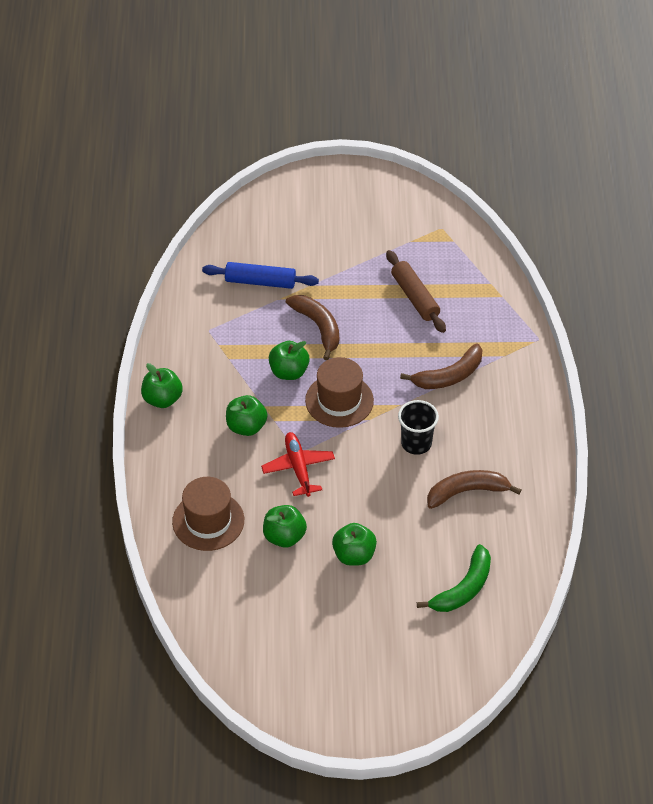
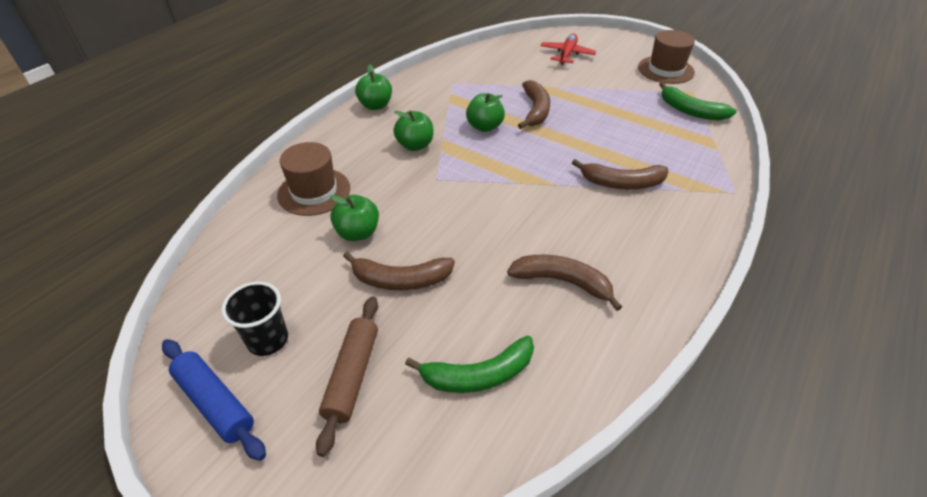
camera: 35 degrees right, 5 degrees down
blue rolling pin [202,262,319,289] -> blue rolling pin moved to [162,339,266,461]
red plane [261,432,335,497] -> red plane moved to [541,34,596,65]
brown hat [305,357,374,428] -> brown hat moved to [638,30,695,84]
green apple [332,523,377,566] -> brown banana [343,252,455,290]
brown rolling pin [386,250,446,333] -> brown rolling pin moved to [316,296,378,457]
black cup [398,400,439,455] -> black cup moved to [221,282,288,356]
none -> green banana [659,82,737,121]

